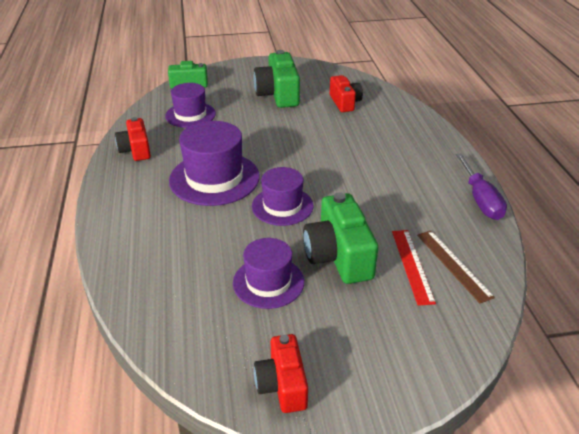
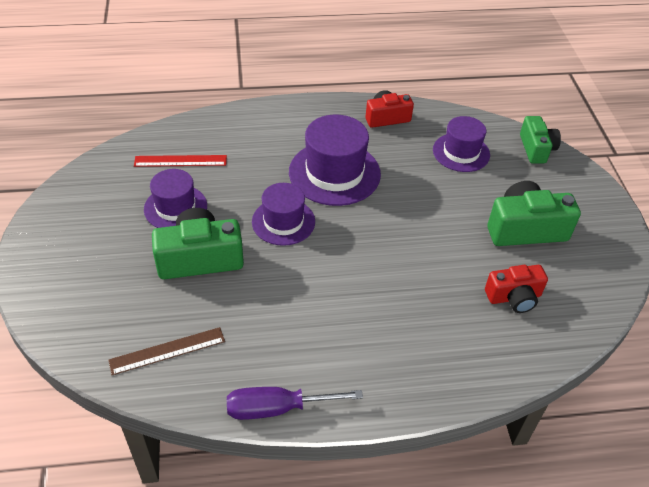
camera: 90 degrees right, 10 degrees up
red camera [254,334,308,413] -> none
red ruler [392,230,436,306] -> red ruler moved to [134,155,227,167]

